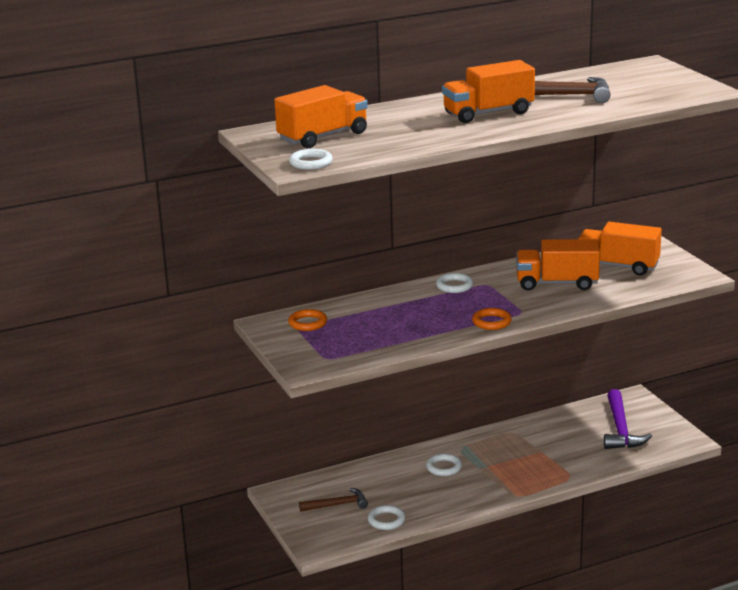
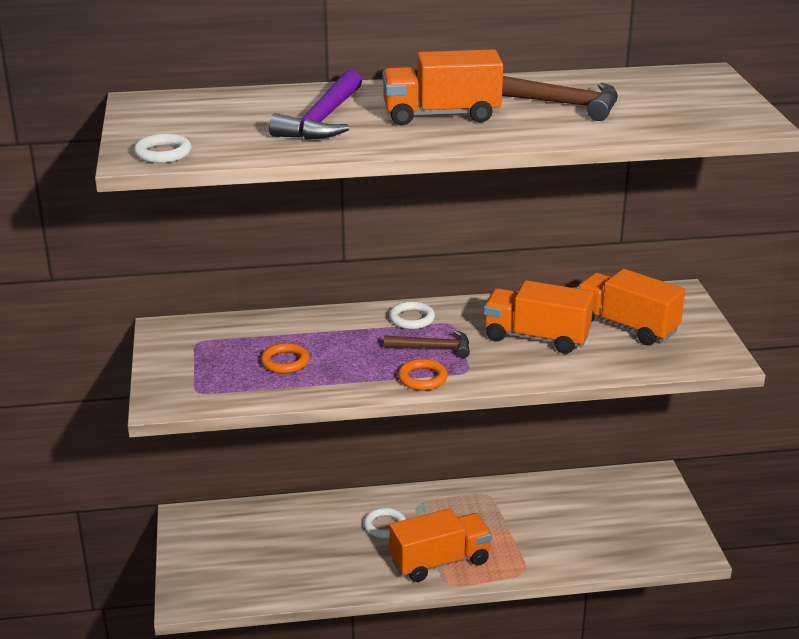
camera: 15 degrees right, 5 degrees up
orange truck [274,85,368,148] -> orange truck moved to [389,508,492,582]
orange ring [288,309,327,331] -> orange ring moved to [261,343,309,374]
brown hammer [299,488,368,512] -> brown hammer moved to [384,330,470,358]
white ring [368,505,406,530] -> none
purple hammer [604,389,652,449] -> purple hammer moved to [269,70,362,140]

